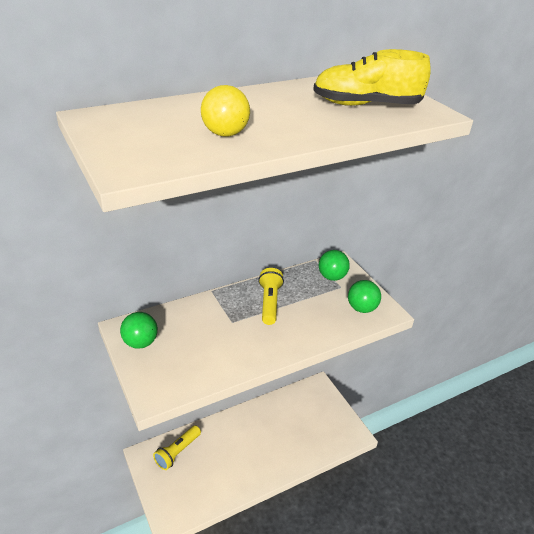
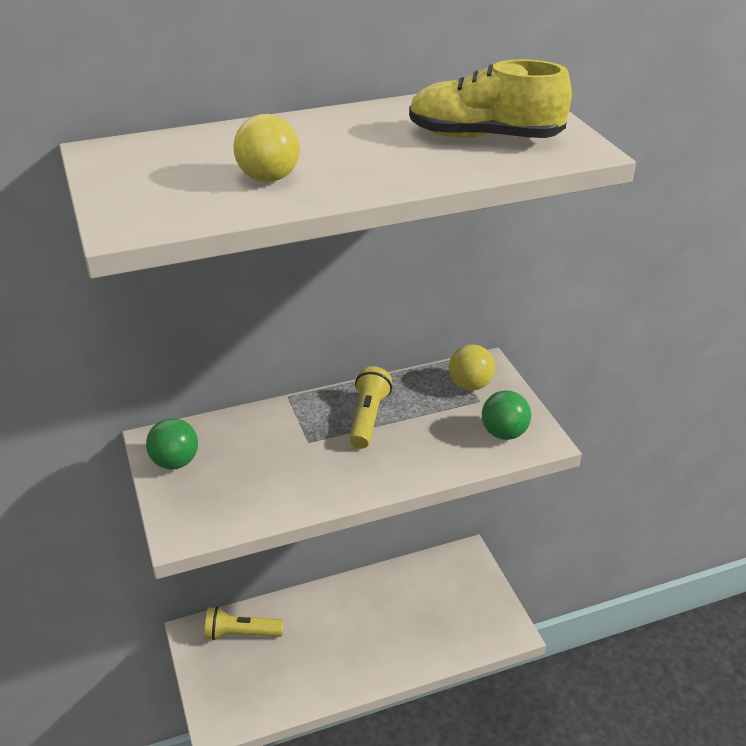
camera: 10 degrees right, 0 degrees up
yellow flashlight [153,425,201,470] -> yellow flashlight turned 45 degrees clockwise [205,607,284,641]
green ball [319,250,350,281] -> yellow ball [449,344,495,391]

